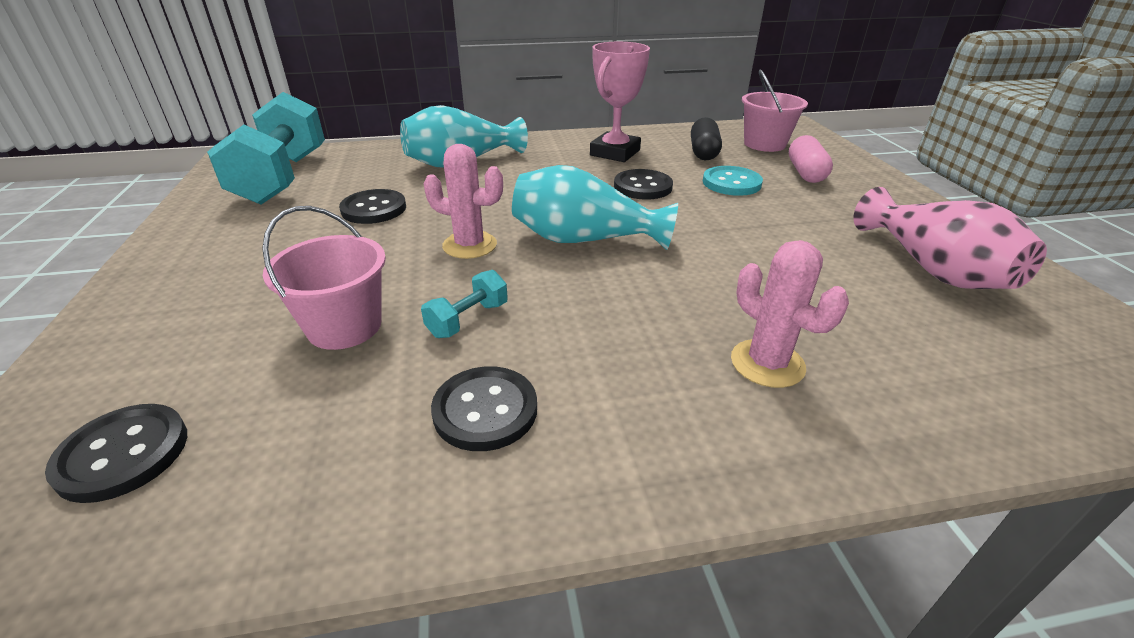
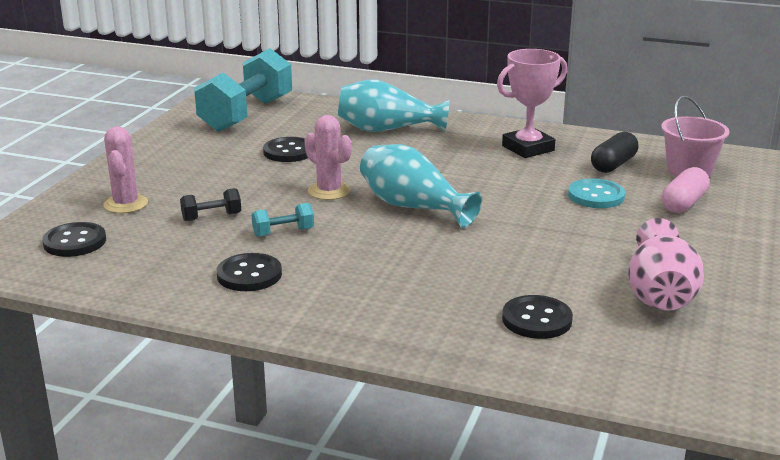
camera: 30 degrees right, 10 degrees down
pink bucket [262,206,386,350] -> black dumbbell [180,188,241,221]
black button [614,169,673,200] -> black button moved to [502,295,573,339]
pink cactus [731,240,849,388] -> pink cactus moved to [103,126,148,213]

